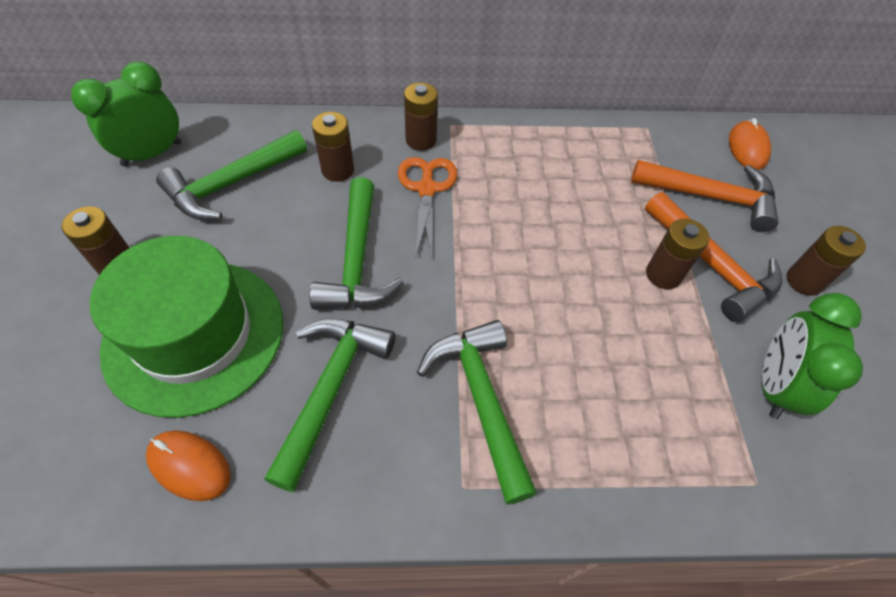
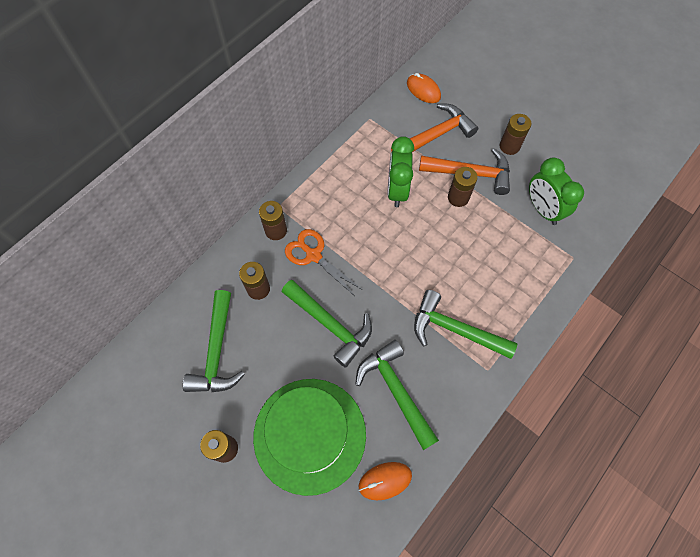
camera: 45 degrees left, 10 degrees up
green clock [71,61,182,167] -> green clock moved to [387,136,414,207]

